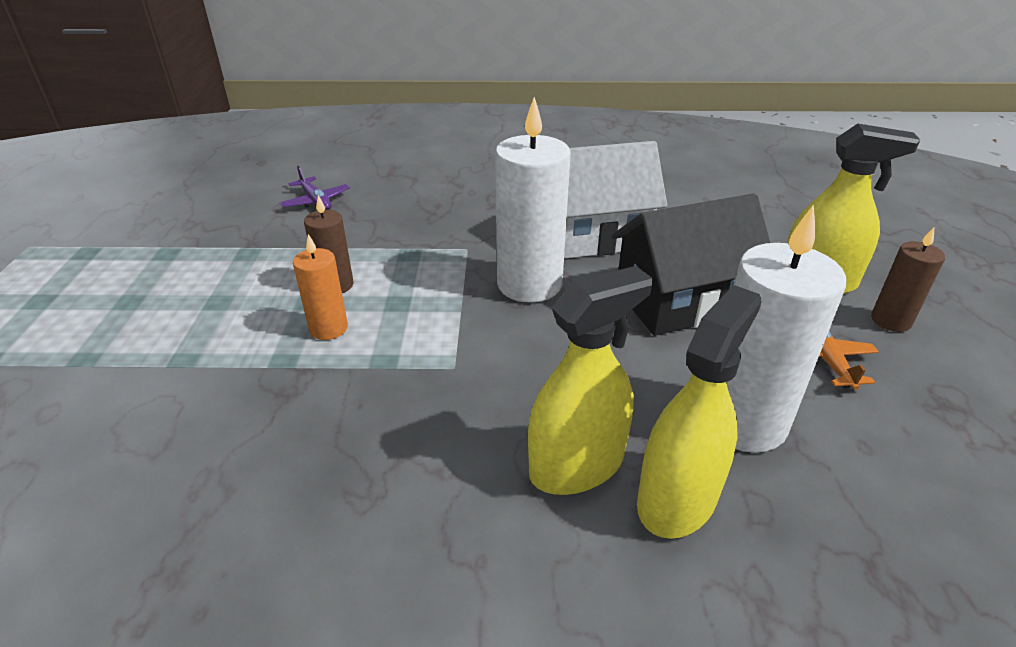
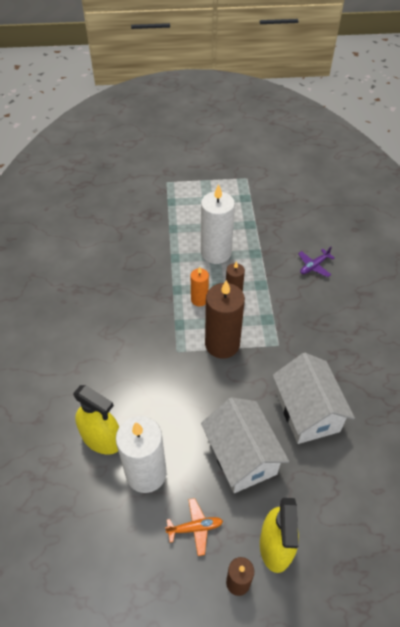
camera: 85 degrees right, 15 degrees up
white candle [495,97,571,302] -> white candle moved to [201,184,235,264]
yellow spray bottle [528,266,653,495] -> none
black house [612,193,770,336] -> white house [201,397,289,493]
none -> brown candle [205,280,245,359]

